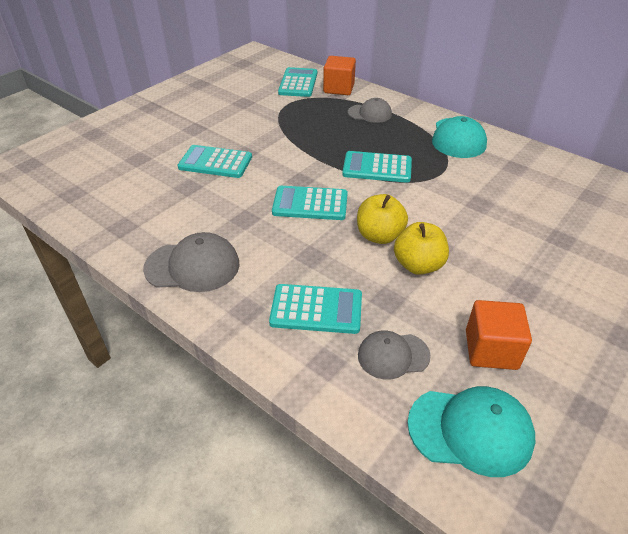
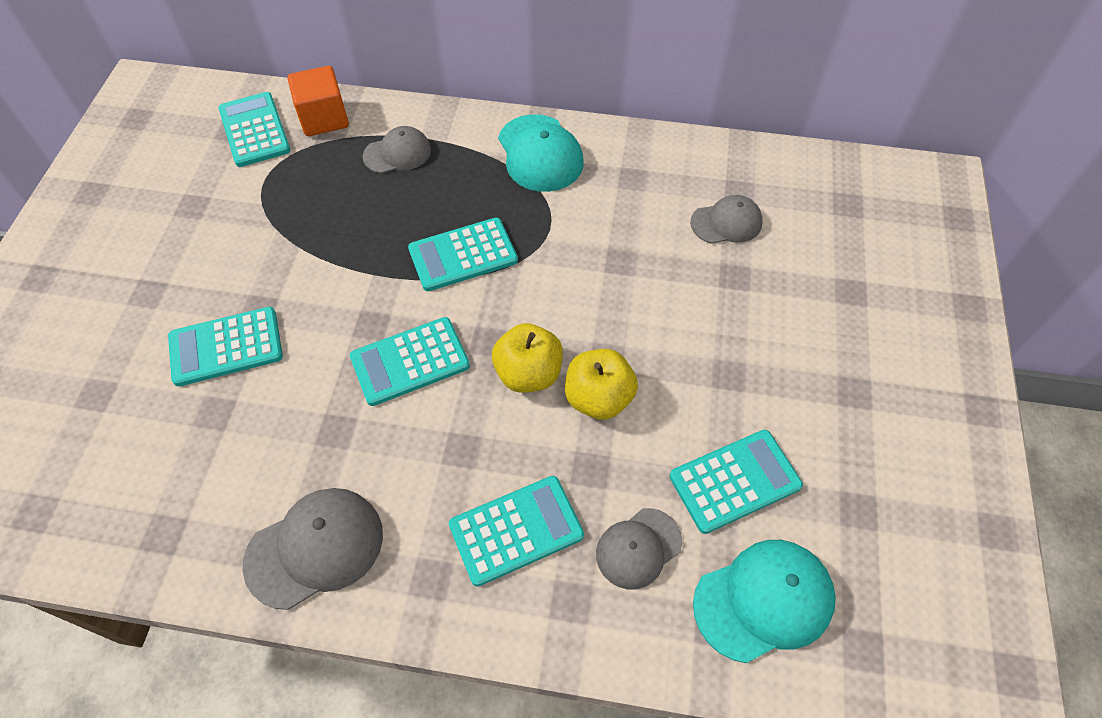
camera: 30 degrees left, 15 degrees up
orange cube [466,300,532,370] -> turquoise calculator [670,430,803,534]
none -> grey cap [690,195,763,244]

